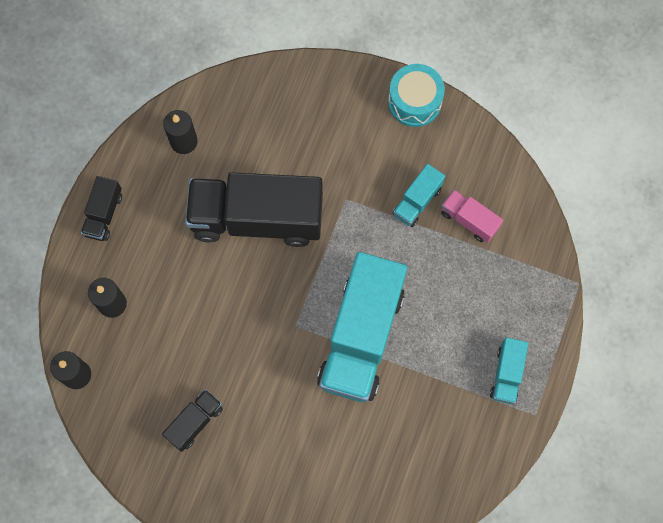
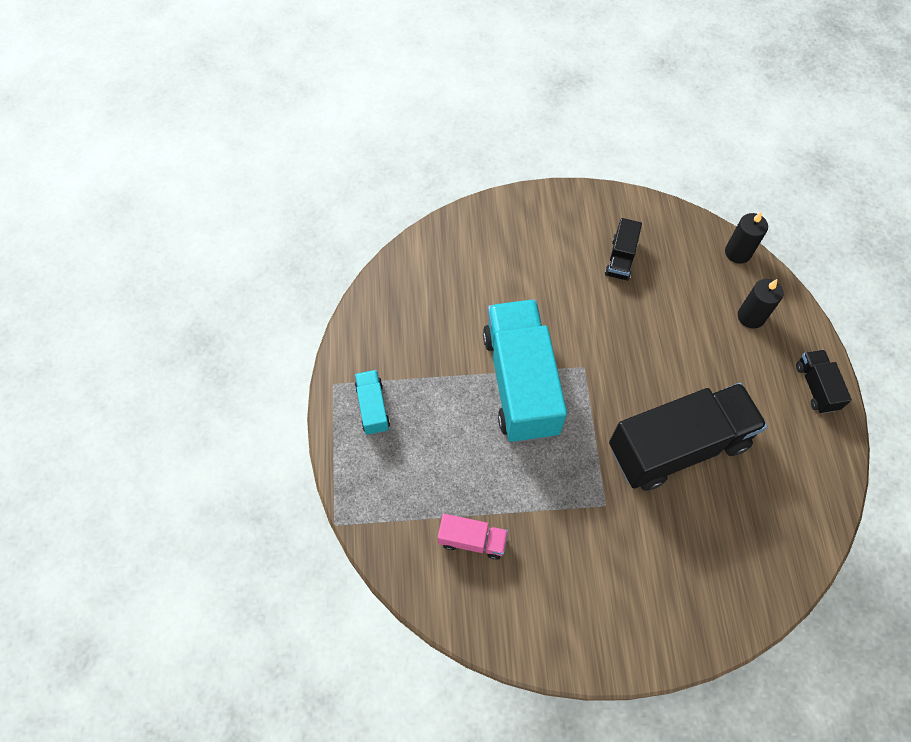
camera: 155 degrees right, 10 degrees down
black candle [163,110,198,154] -> none
turquoise drum [388,64,445,127] -> none
turquoise truck [393,164,445,227] -> none

